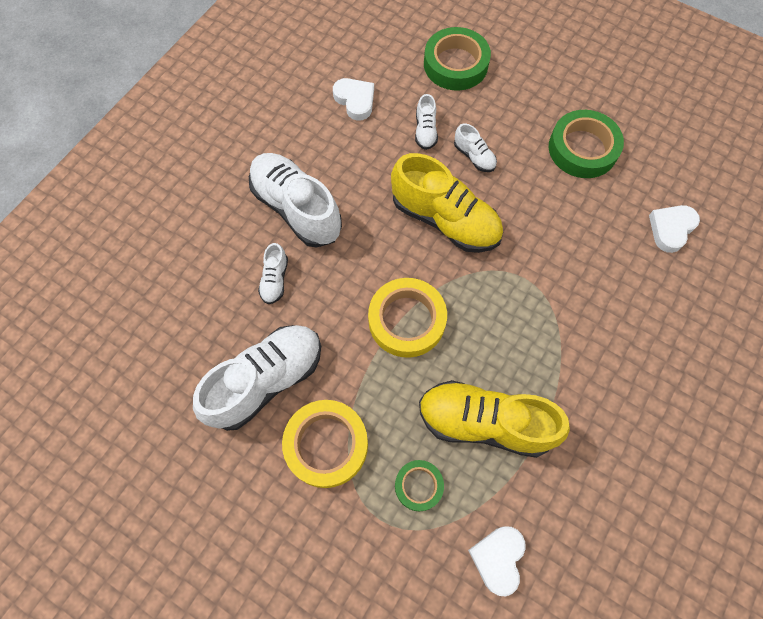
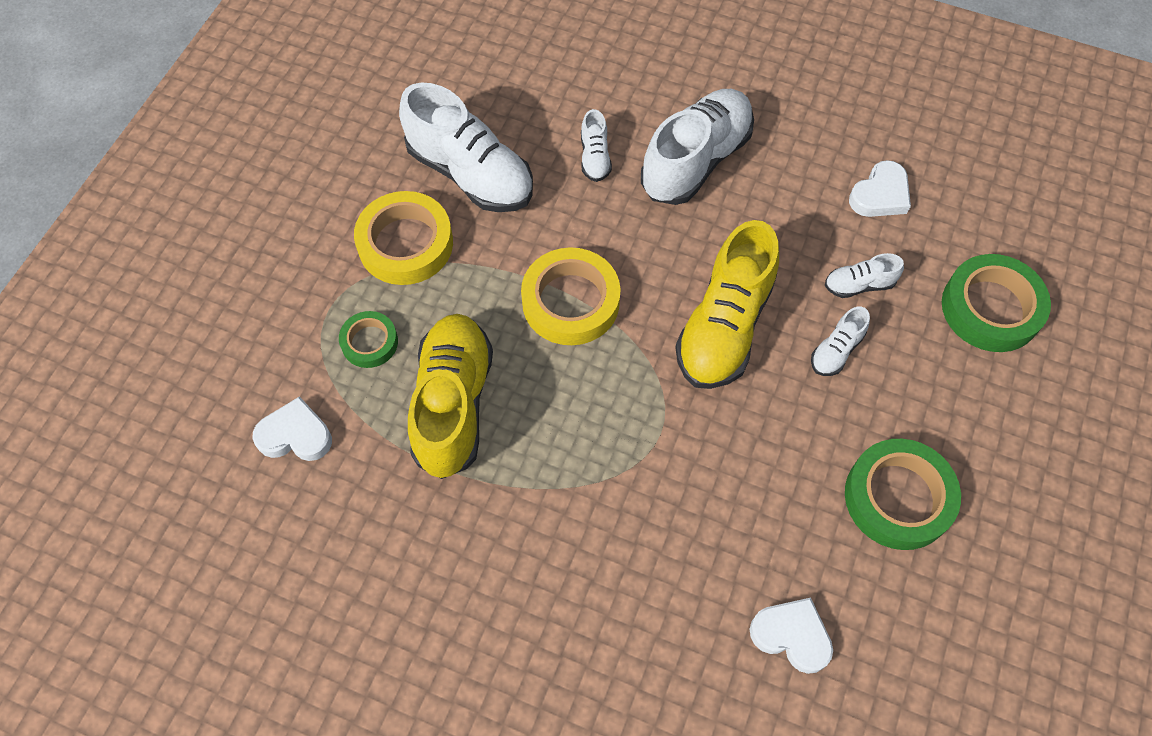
camera: 80 degrees right, 5 degrees down
white shoe [258,243,288,304] -> white shoe turned 90 degrees counterclockwise [581,109,612,182]

